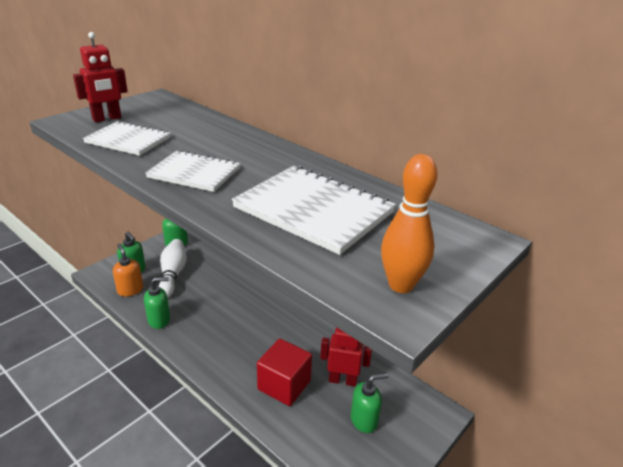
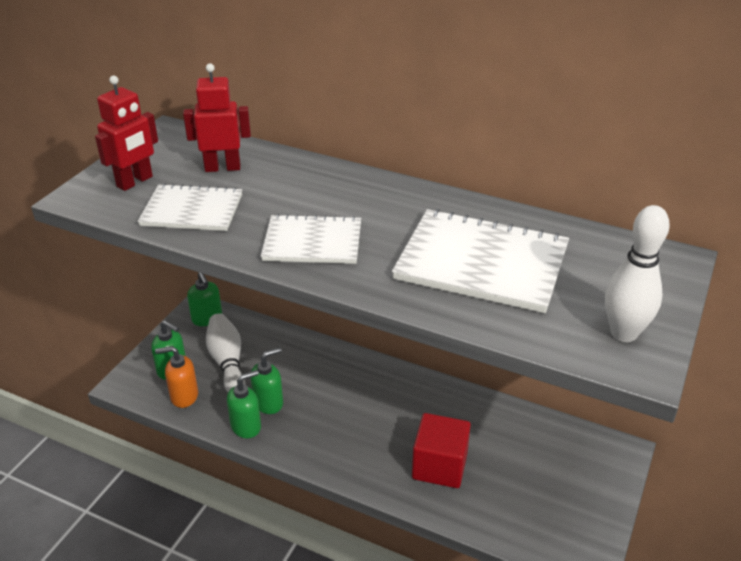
camera: 15 degrees left, 5 degrees up
orange soap dispenser [113,244,143,297] -> orange soap dispenser turned 45 degrees counterclockwise [155,346,198,408]
red robot [320,327,372,387] -> red robot moved to [183,63,251,172]
green soap dispenser [351,373,388,433] -> green soap dispenser moved to [251,347,283,414]
orange bowling pin [381,154,438,293] -> white bowling pin [605,205,670,342]

